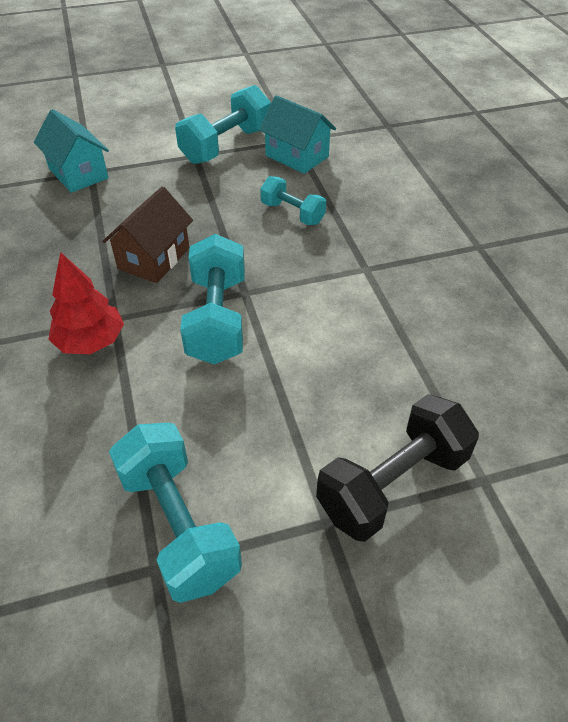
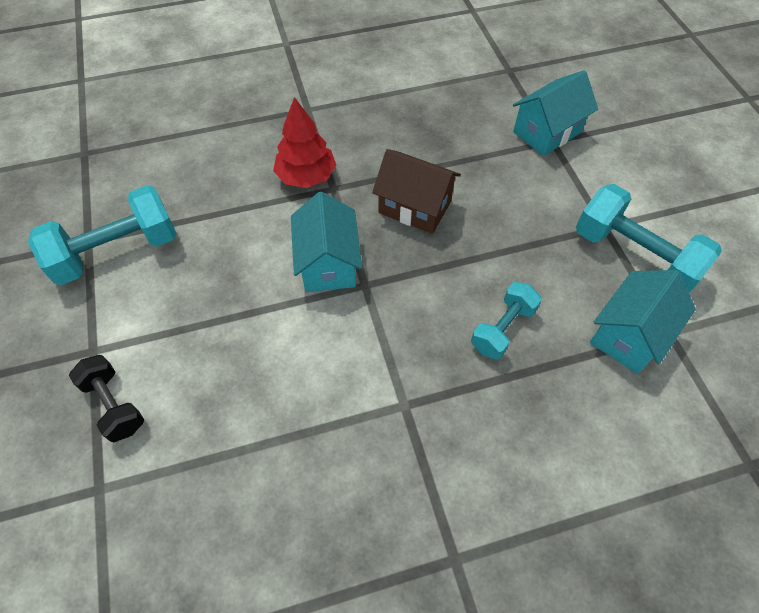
camera: 90 degrees right, 10 degrees up
turquoise dumbbell [180,234,245,364] -> turquoise house [291,192,362,292]
black dumbbell [316,394,479,542] -> black dumbbell [69,355,144,442], size x0.59

